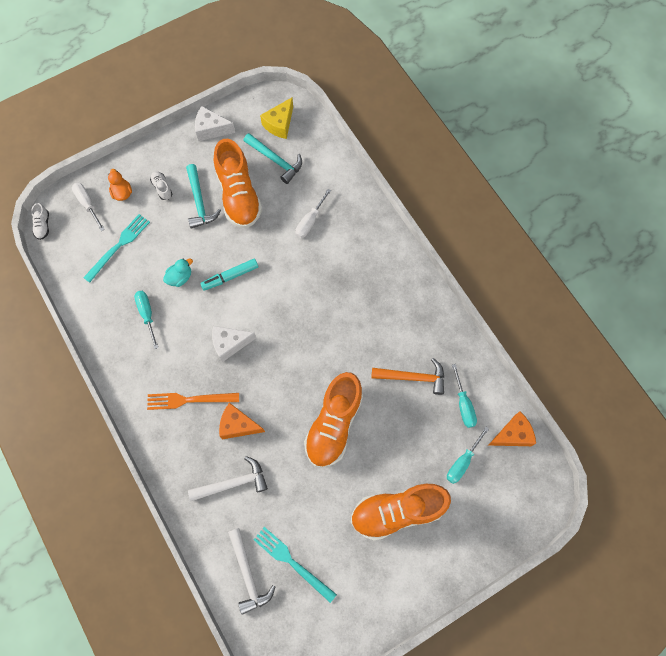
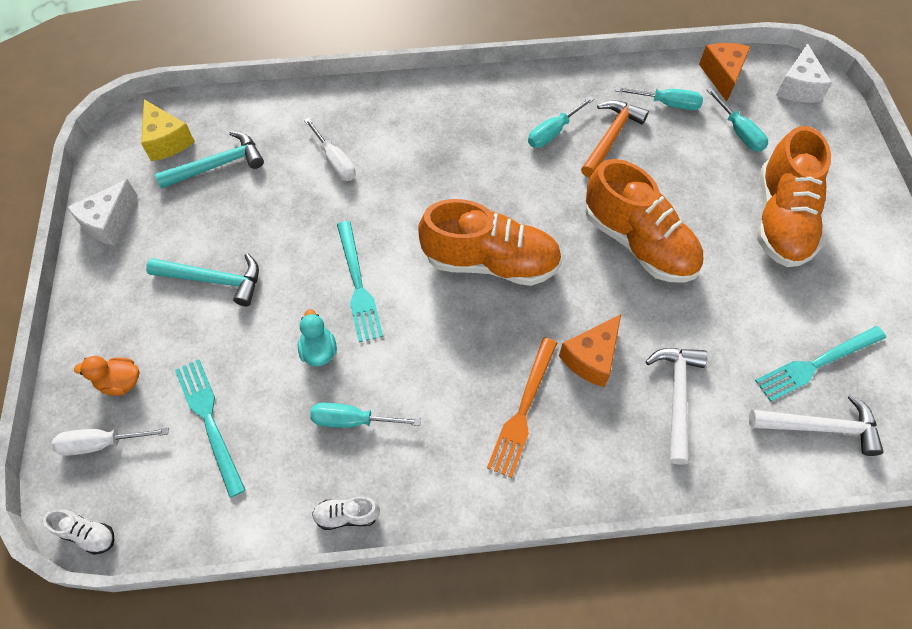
camera: 65 degrees left, 10 degrees down
white shoe [150,171,172,200] -> white shoe moved to [312,497,380,530]
turquoise marker [200,259,258,291] -> turquoise fork [337,221,383,342]
white cheese [212,326,256,362] -> white cheese moved to [776,43,832,103]
orange shoe [214,139,262,228] -> orange shoe moved to [418,199,562,286]
none -> turquoise screwdriver [528,96,594,148]

